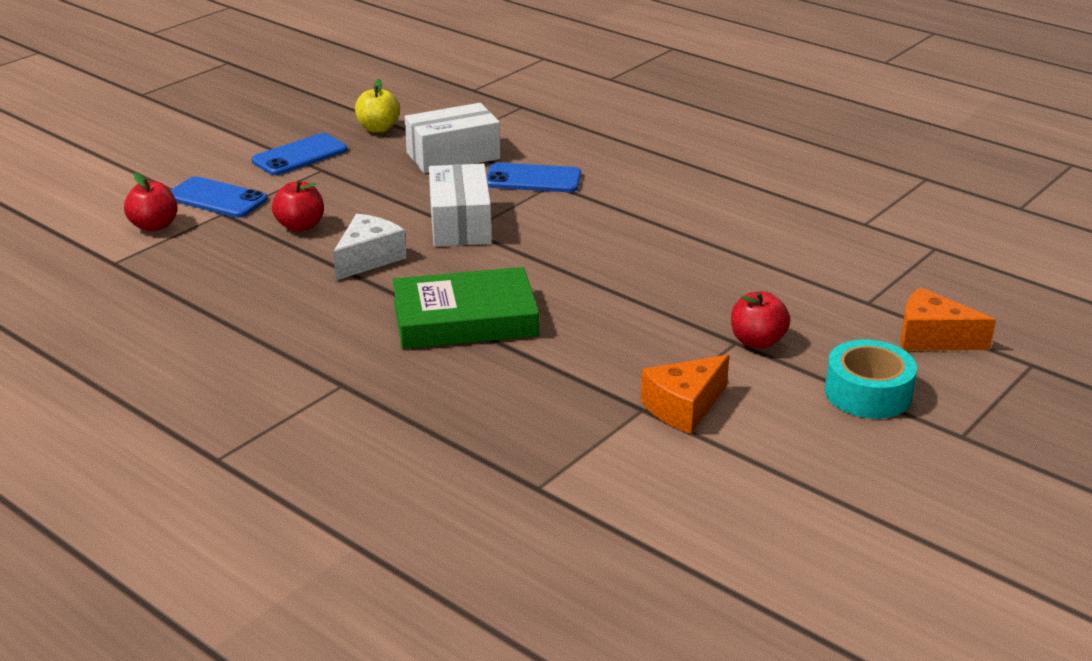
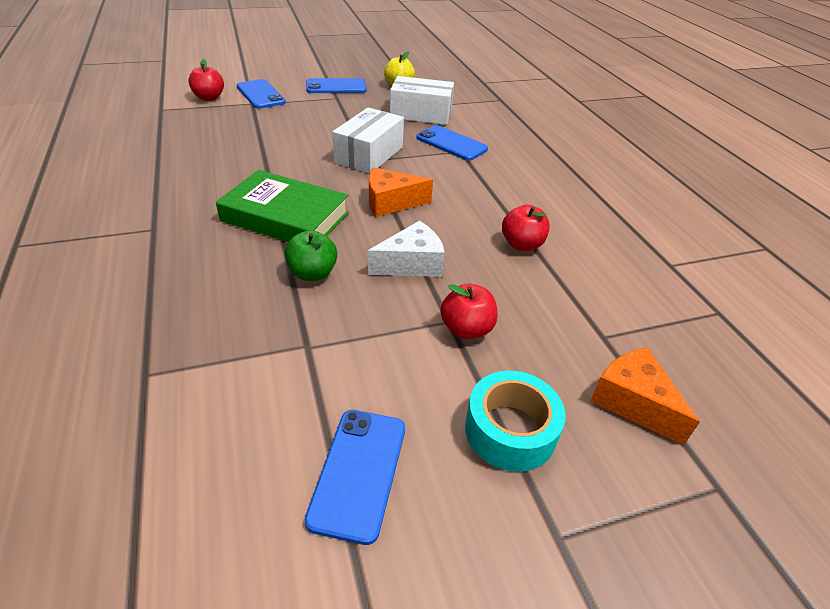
camera: 30 degrees right, 10 degrees up
red apple [272,180,324,232] -> red apple moved to [502,205,550,251]
white cheese [333,214,407,280] -> white cheese moved to [368,221,445,277]
orange cheese [641,355,729,434] -> orange cheese moved to [369,167,433,217]
none -> green apple [285,230,338,281]
none -> blue phone [305,410,405,545]

